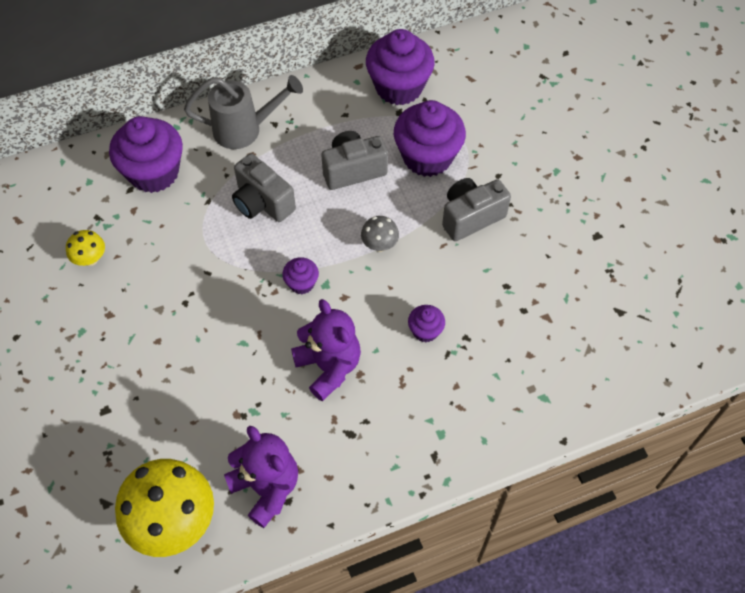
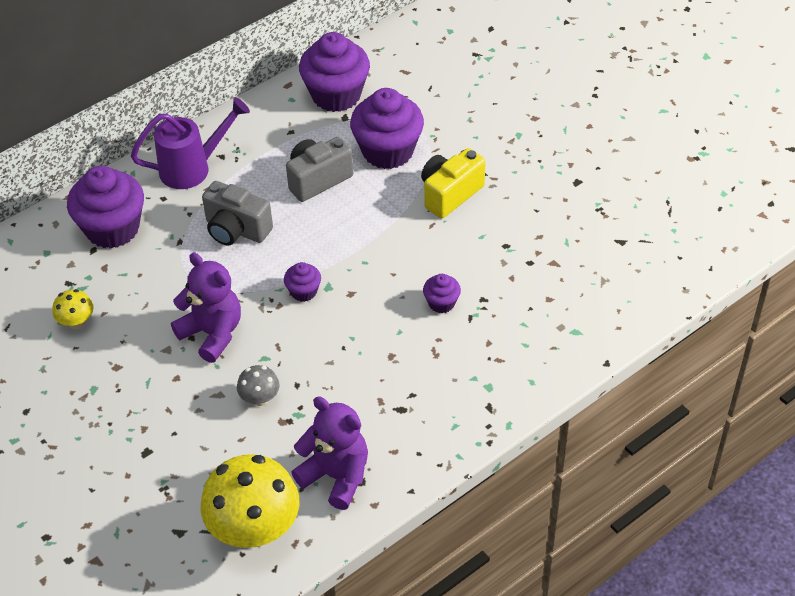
camera: 15 degrees left, 10 degrees down
grey watering can [184,75,303,149] -> purple watering can [131,97,250,189]
purple teddy bear [291,299,361,401] -> purple teddy bear moved to [171,252,241,363]
grey mushroom [361,216,399,252] -> grey mushroom moved to [237,365,279,406]
grey camera [442,178,511,241] -> yellow camera [421,148,486,219]

